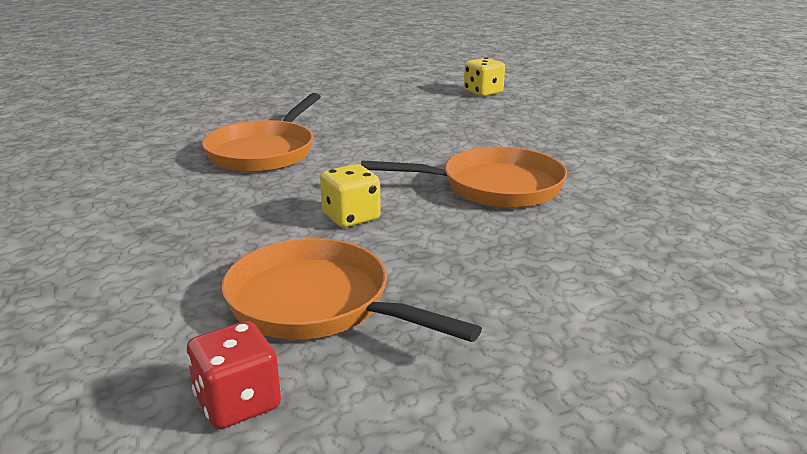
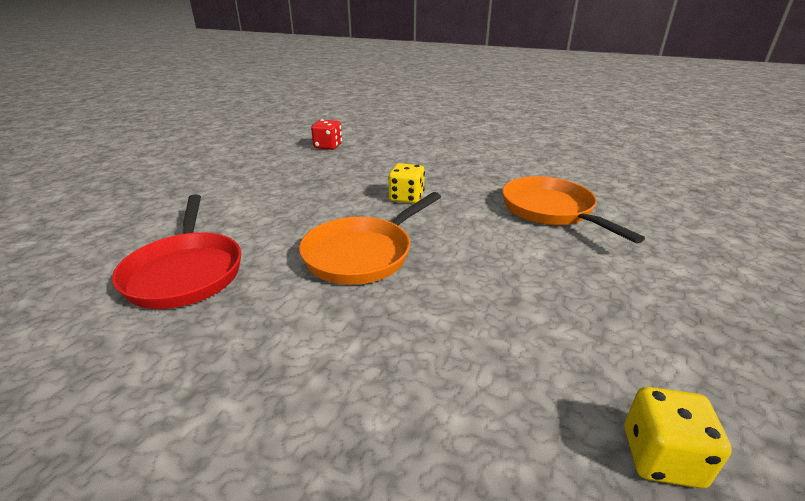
camera: 135 degrees right, 5 degrees up
orange pan [222,238,482,342] -> none
none -> red pan [112,194,241,309]

